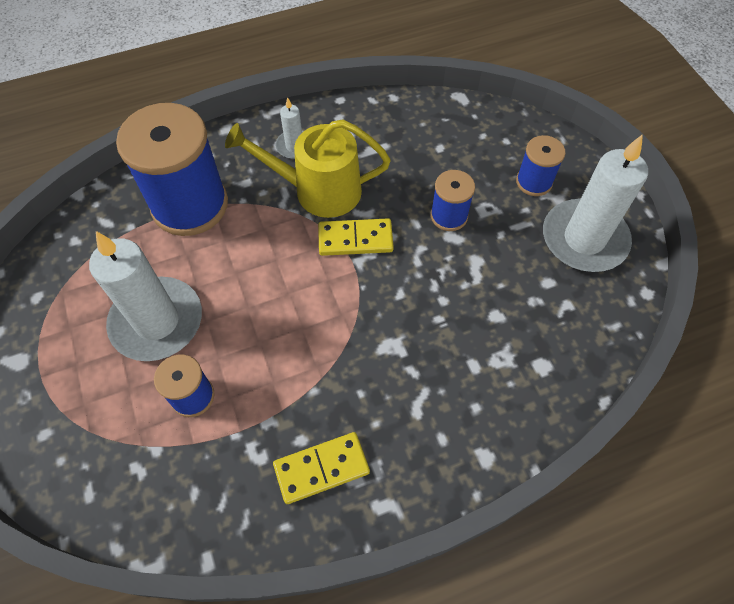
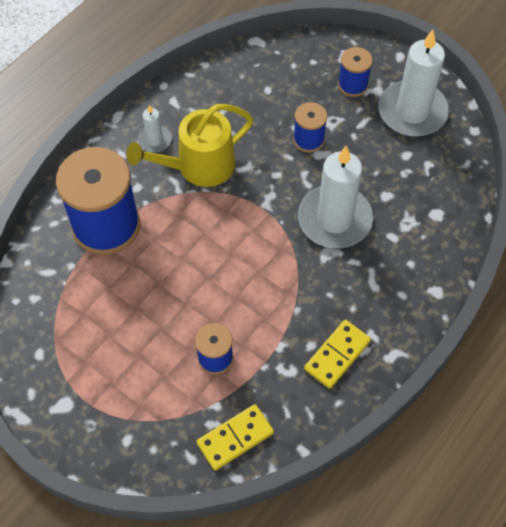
camera: 30 degrees left, 0 degrees up
white candle [89,231,202,361] -> white candle moved to [298,146,373,248]
yellow domino [318,219,394,256] -> yellow domino moved to [197,404,274,471]

